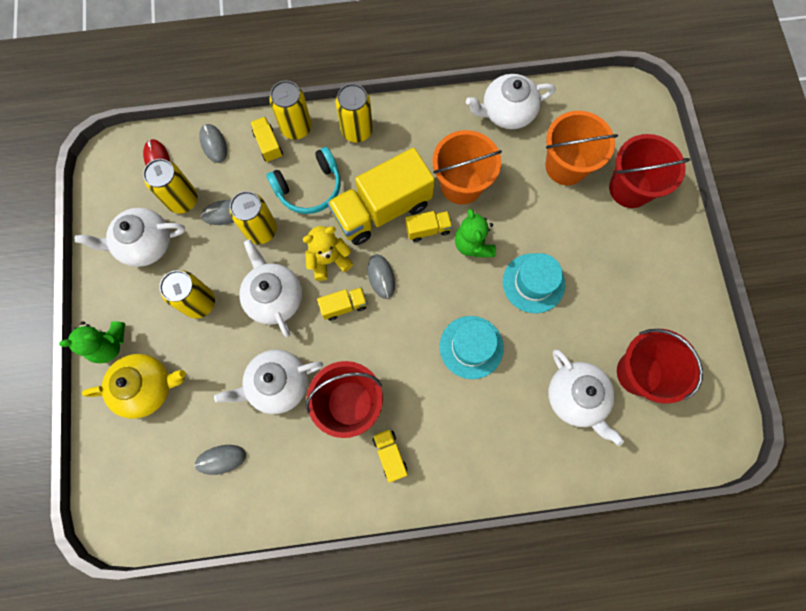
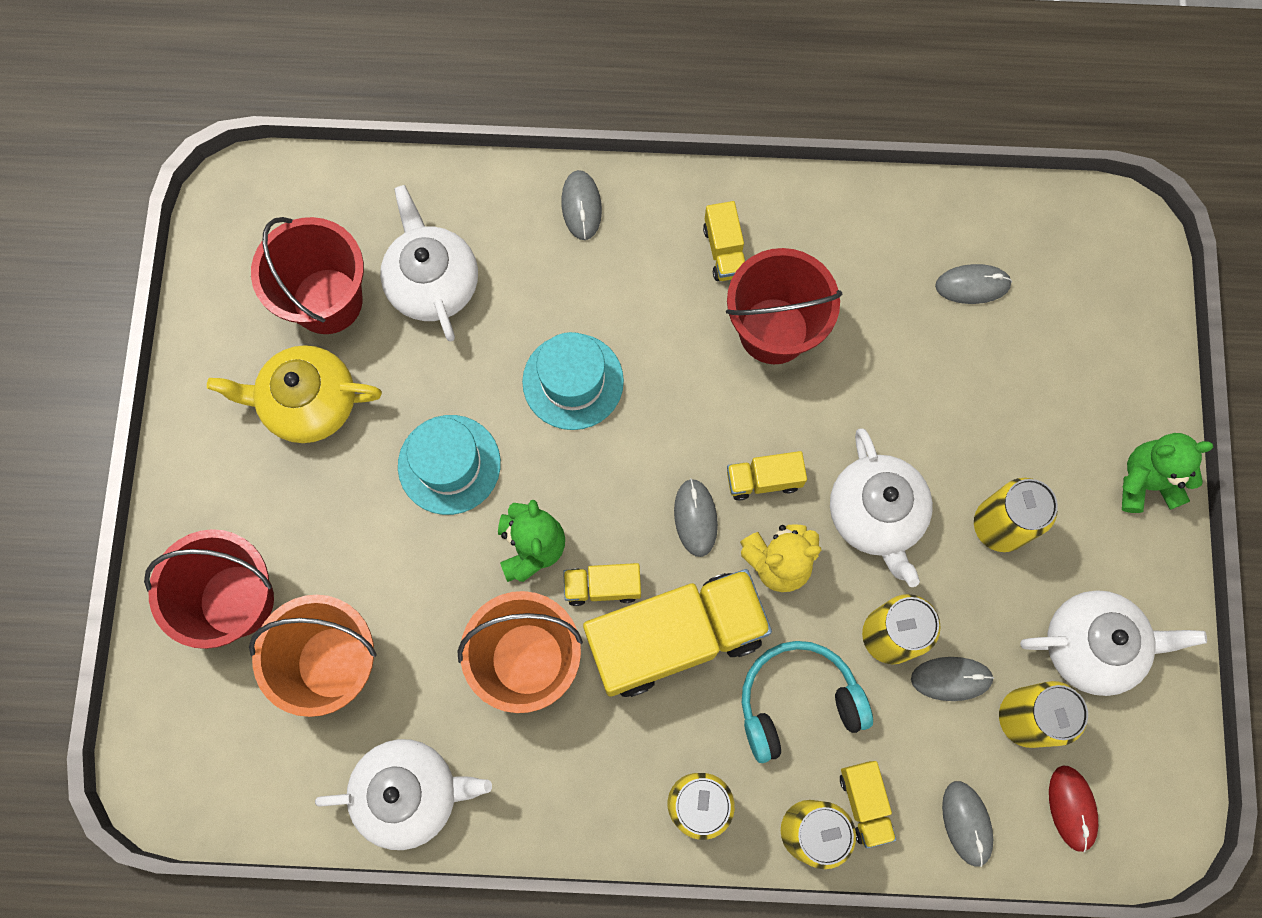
camera: 170 degrees left, 0 degrees up
yellow teapot [82,354,186,419] -> yellow teapot moved to [207,345,382,443]
white teapot [214,350,323,414] -> none
none -> grey mouse [561,170,602,240]

